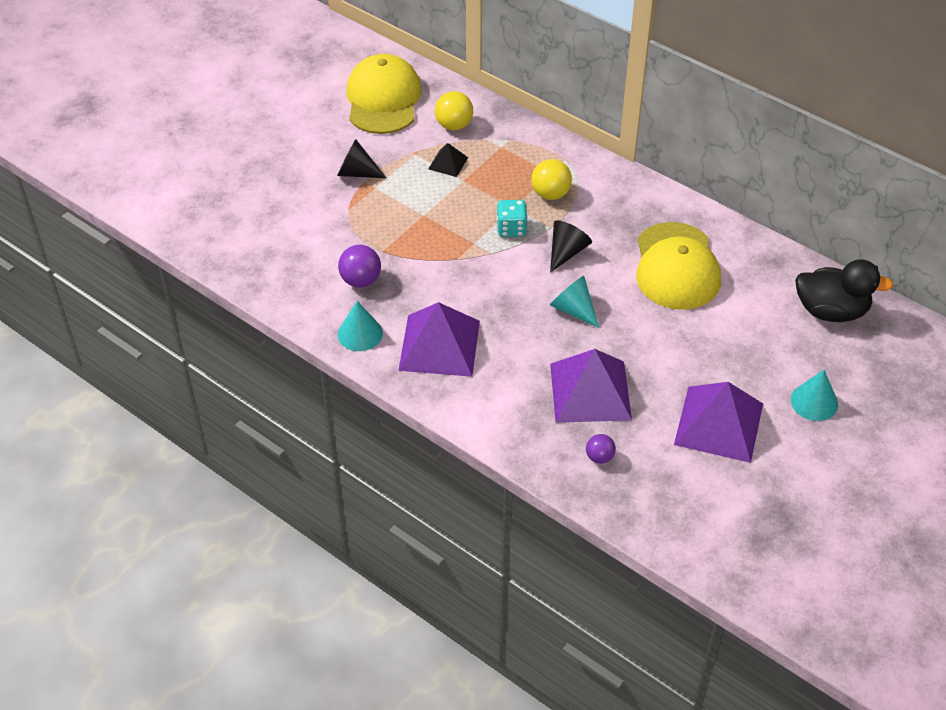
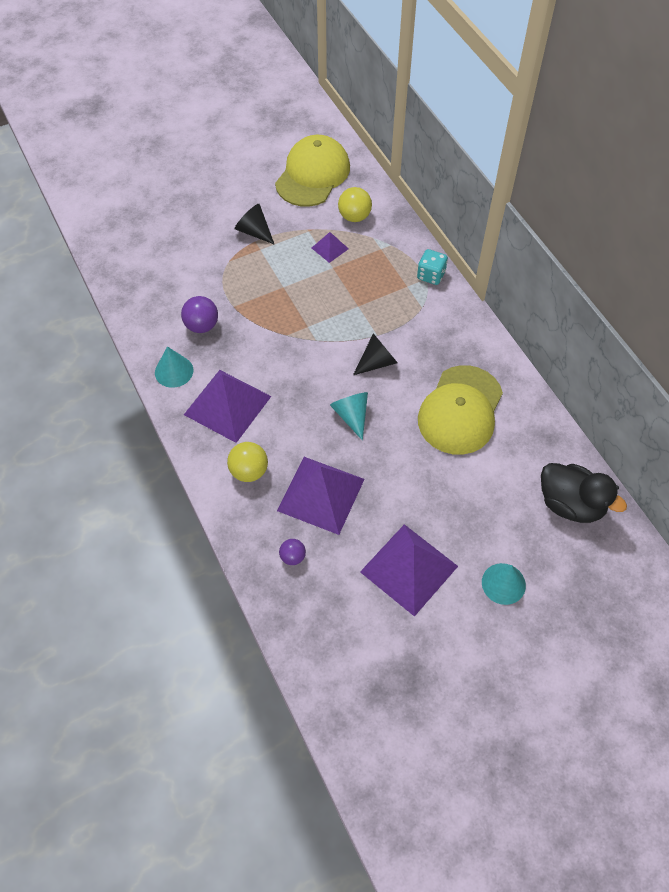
camera: 25 degrees right, 10 degrees up
black pyramid [428,143,468,177] -> purple pyramid [312,232,349,263]
turquoise dice [497,200,528,237] -> turquoise dice moved to [417,249,448,285]
yellow ball [531,159,572,200] -> yellow ball moved to [227,442,268,482]

